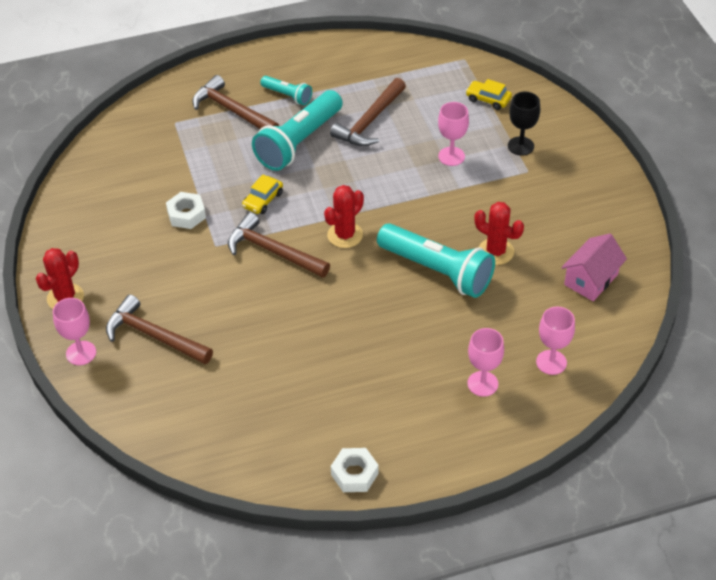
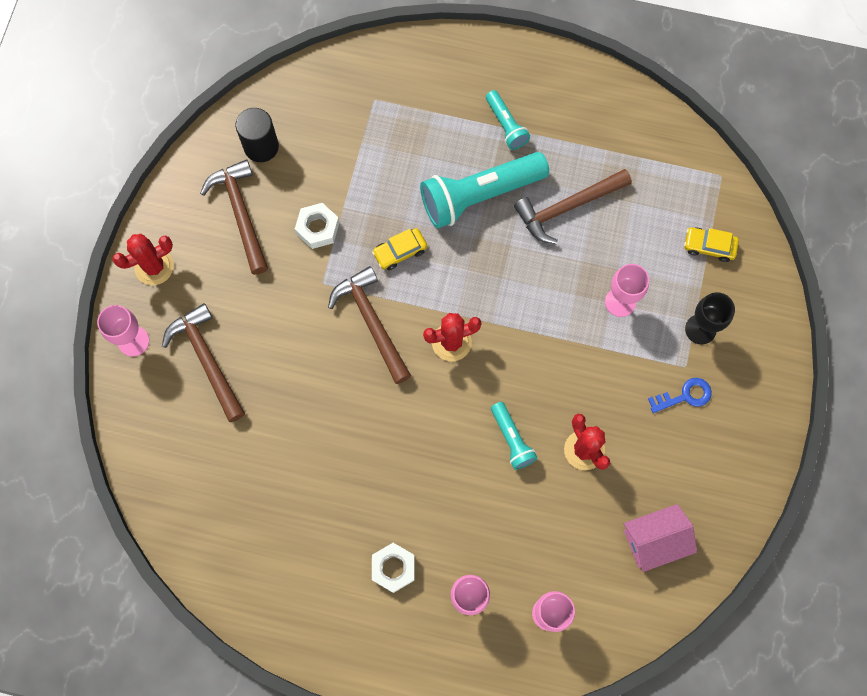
camera: 30 degrees right, 25 degrees up
brown hammer [192,75,279,129] -> brown hammer moved to [200,160,268,275]
white nut [331,448,379,492] -> white nut moved to [372,543,414,593]
turquoise flashlight [377,223,495,298] -> turquoise flashlight [491,402,537,470], size x0.51
yellow car [466,79,512,110] -> yellow car turned 45 degrees counterclockwise [684,227,739,262]
none -> black cylinder [236,108,279,162]
none -> blue key [648,378,712,413]

